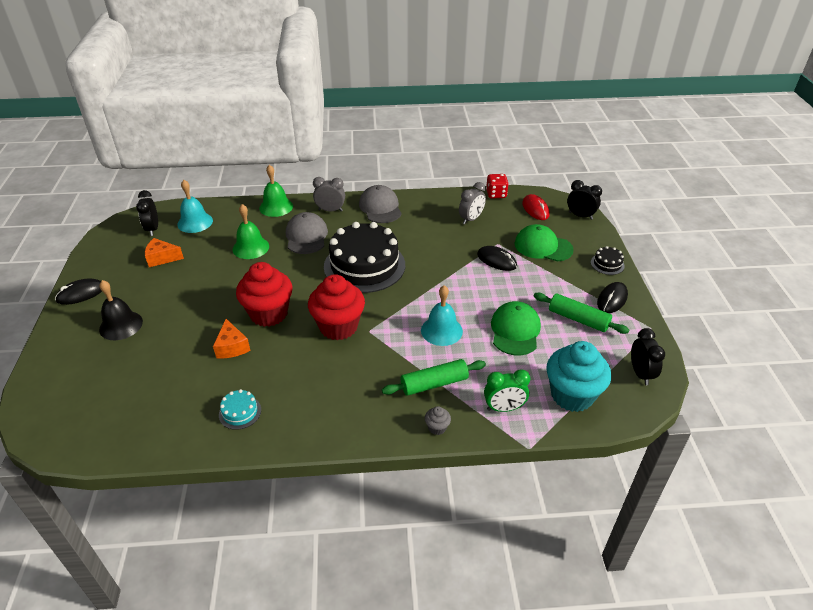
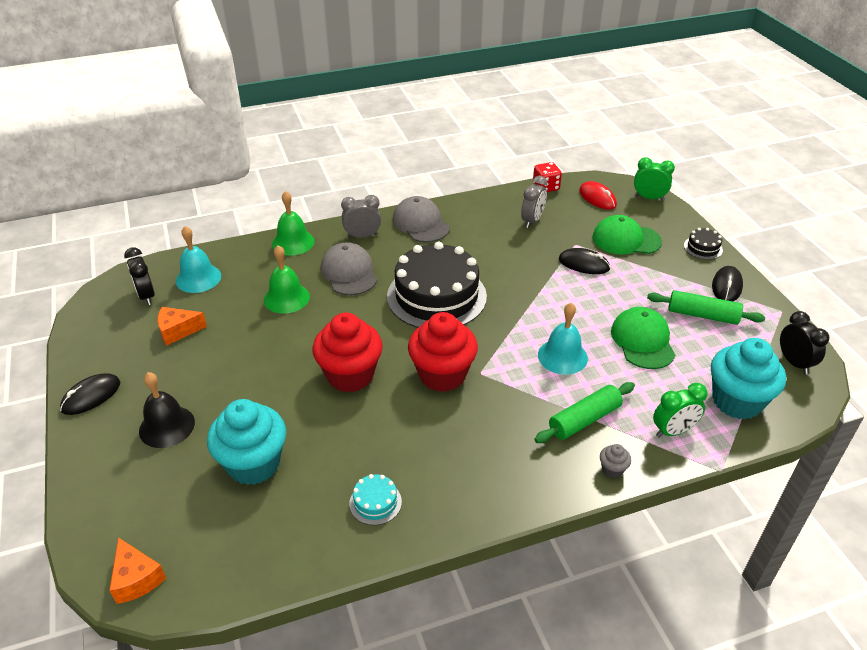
camera: 15 degrees left, 0 degrees up
orange cheese [213,319,251,358] -> orange cheese moved to [109,537,166,604]
black clock [567,180,602,220] -> green clock [634,157,675,201]
none -> turquoise cupcake [207,399,286,485]

